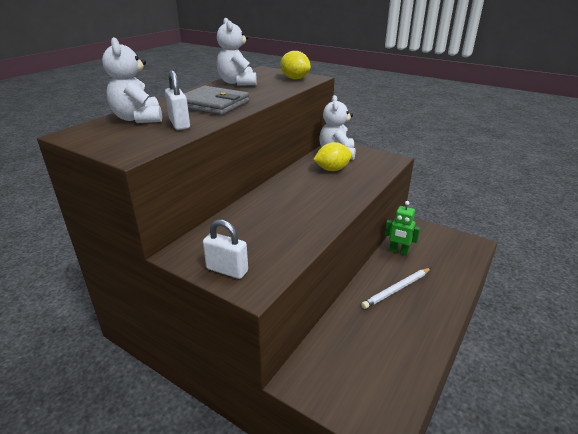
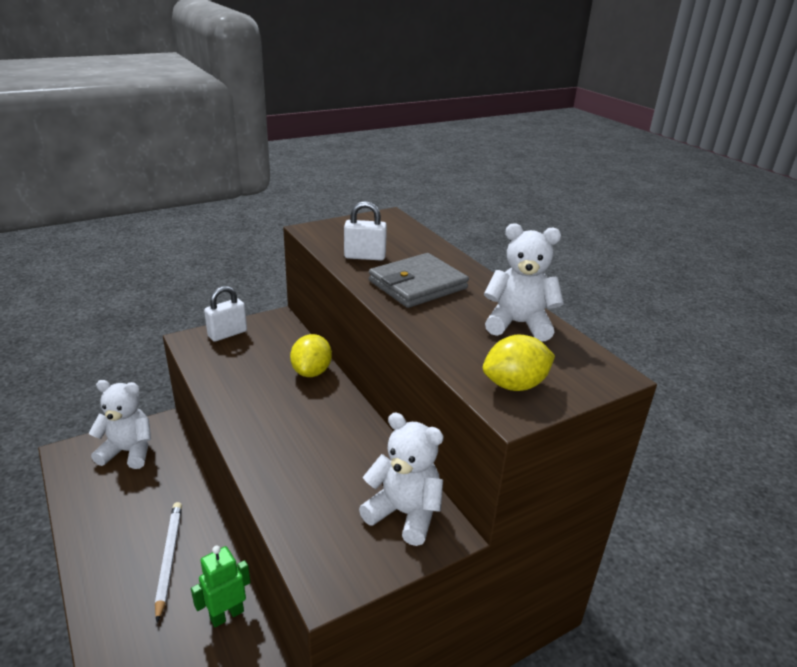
camera: 115 degrees right, 0 degrees up
white teddy bear [102,37,162,123] -> white teddy bear moved to [88,380,151,469]
yellow lemon [313,142,352,171] -> yellow lemon moved to [290,334,332,377]

